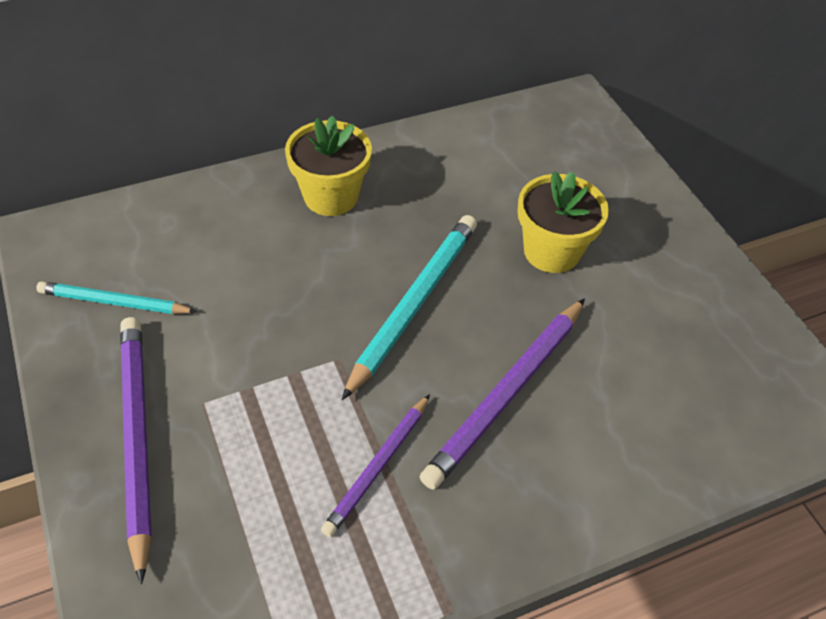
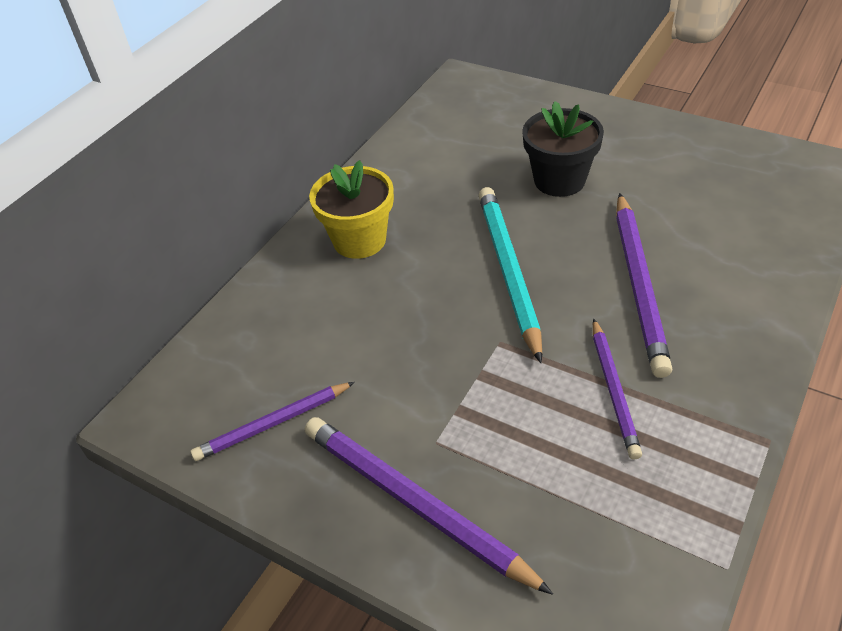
camera: 30 degrees left, 5 degrees down
turquoise pencil [36,281,197,314] -> purple pencil [191,382,355,461]
yellow flower pot [518,171,609,273] -> black flower pot [522,101,604,197]

